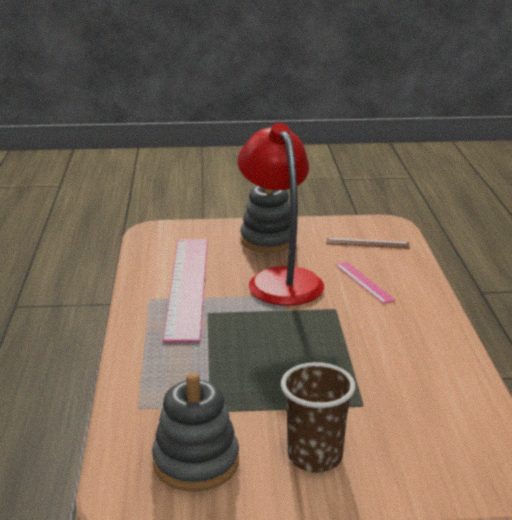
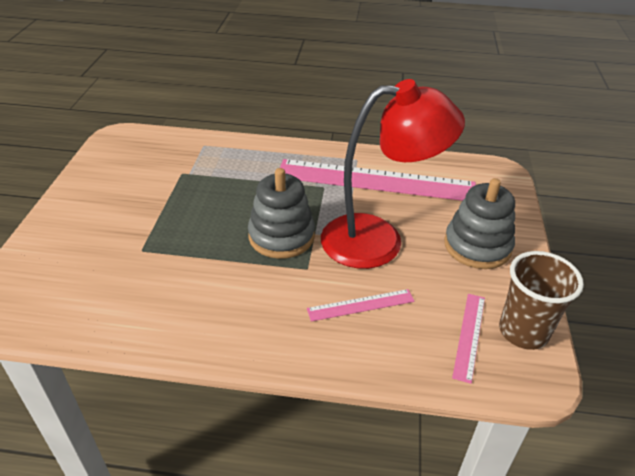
camera: 100 degrees right, 15 degrees up
grey stacking toy [152,373,239,491] -> grey stacking toy moved to [248,168,315,259]
brown cup [281,362,356,473] -> brown cup moved to [499,251,584,350]
brown ruler [326,238,409,249] -> pink ruler [452,294,485,384]

